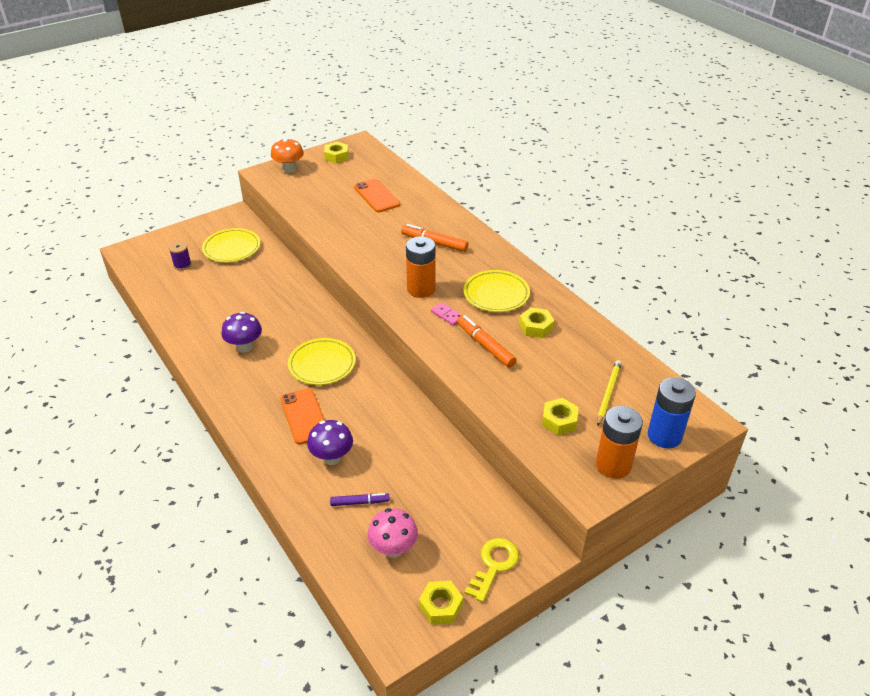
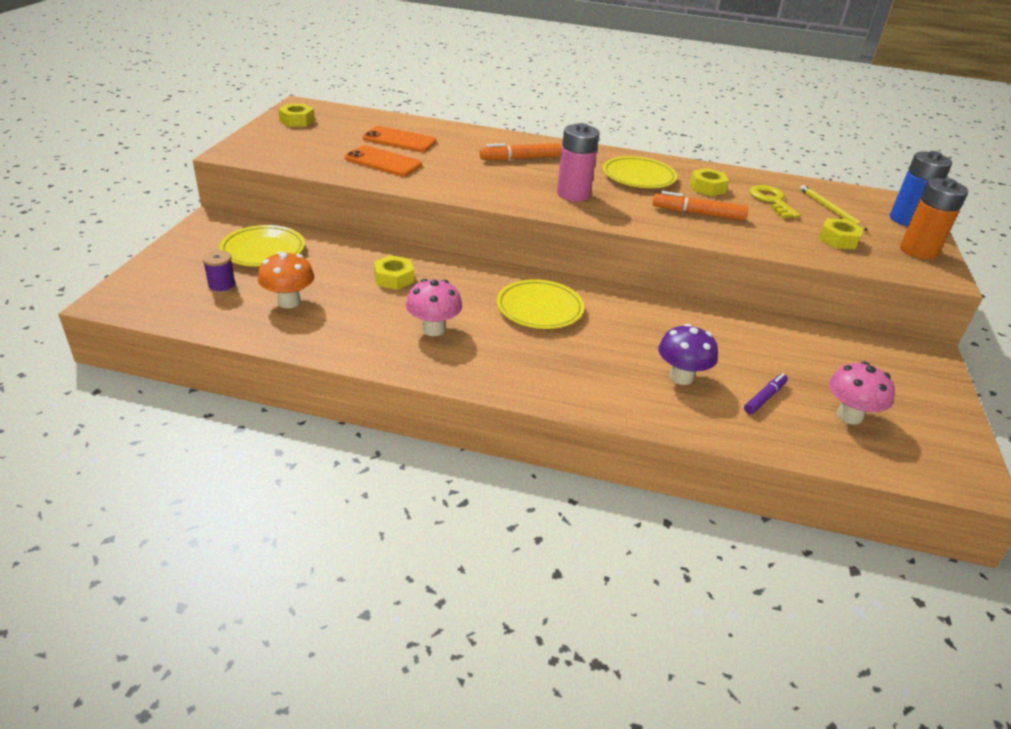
camera: 45 degrees left, 5 degrees down
purple mushroom [222,312,262,353] -> pink mushroom [406,279,462,336]
orange mushroom [271,138,304,173] -> orange mushroom moved to [258,251,314,308]
orange phone [280,388,325,444] -> orange phone moved to [345,145,422,176]
orange battery [406,236,435,298] -> pink battery [557,123,600,201]
yellow nut [419,581,463,624] -> yellow nut moved to [374,255,414,290]
pink domino [431,302,462,326] -> none
yellow key [465,538,519,602] -> yellow key moved to [749,185,800,218]

